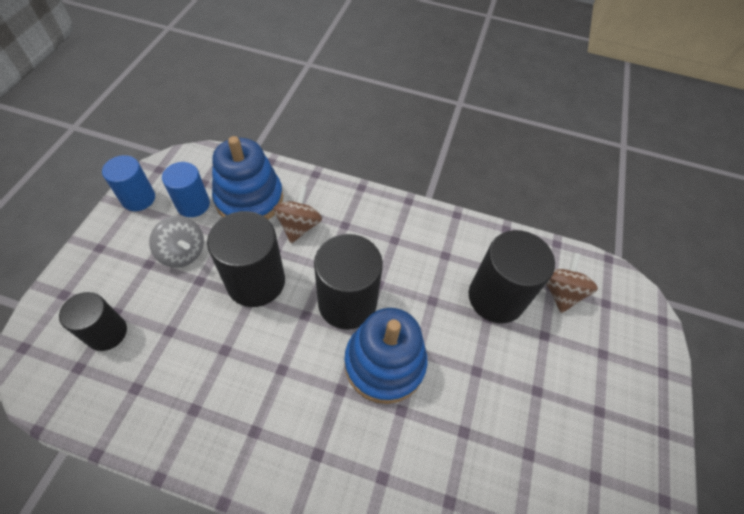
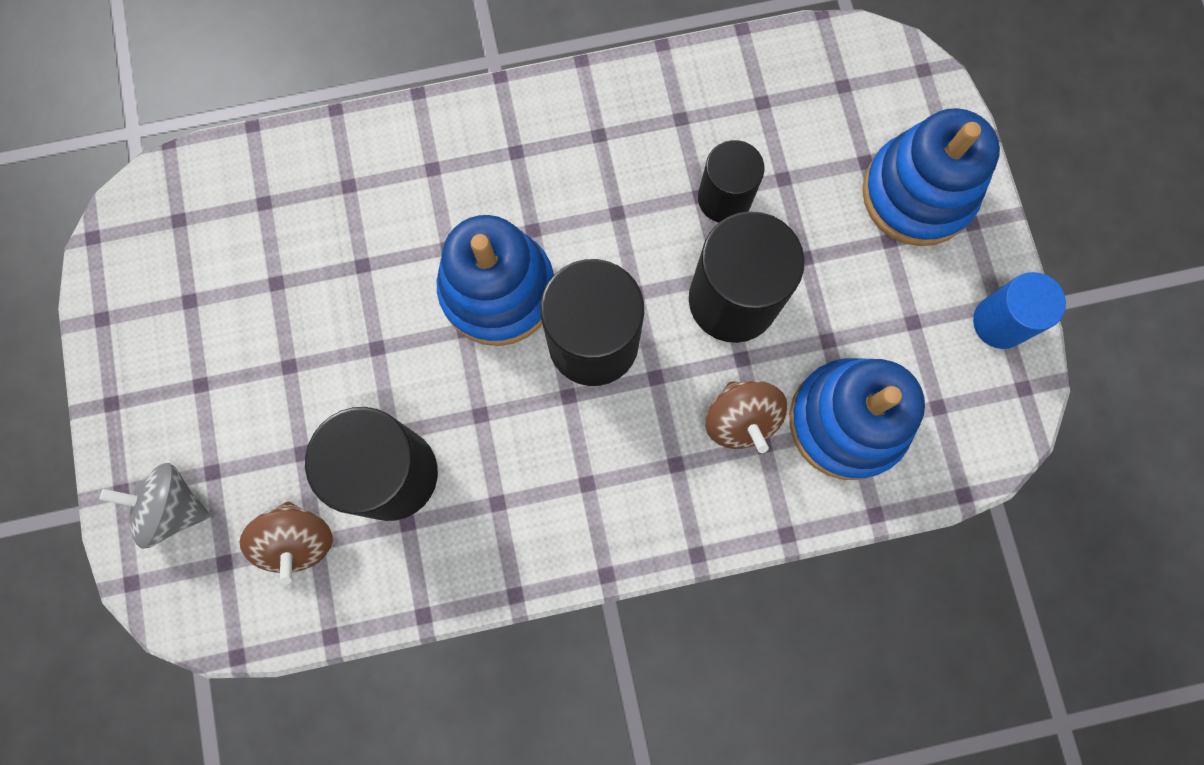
camera: 155 degrees right, 20 degrees up
black cylinder [59,292,127,351] -> black cylinder moved to [698,140,765,222]
grey spinning top [149,216,204,268] -> grey spinning top moved to [100,463,210,549]
blue cylinder [162,162,210,217] -> none
none -> blue stacking toy [862,108,1000,246]

